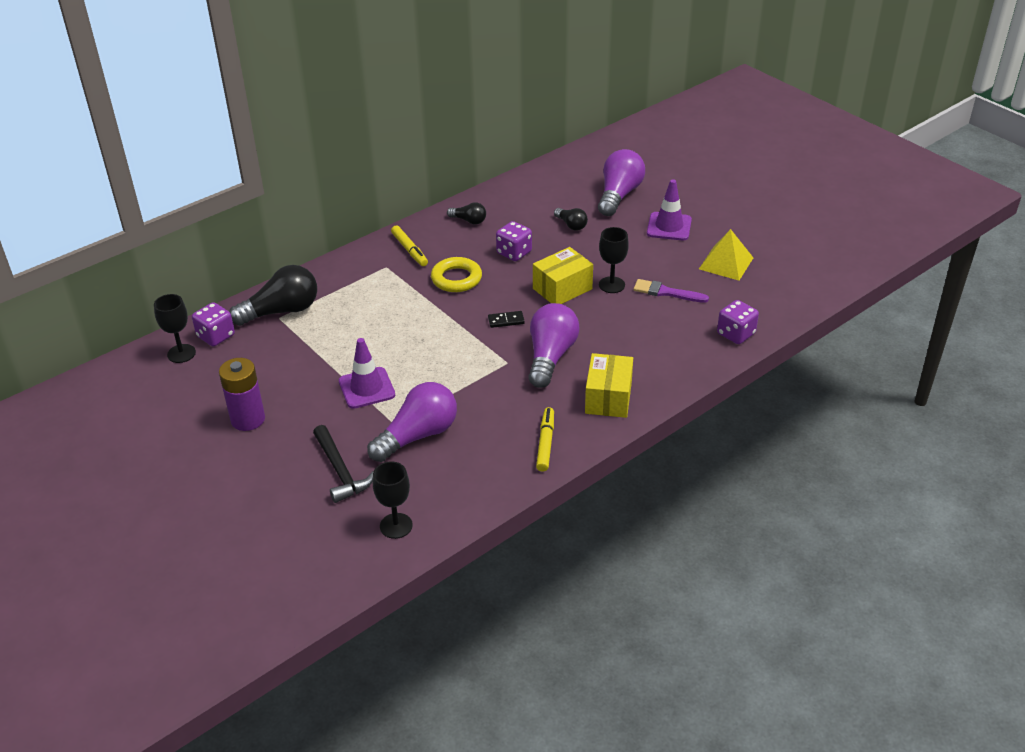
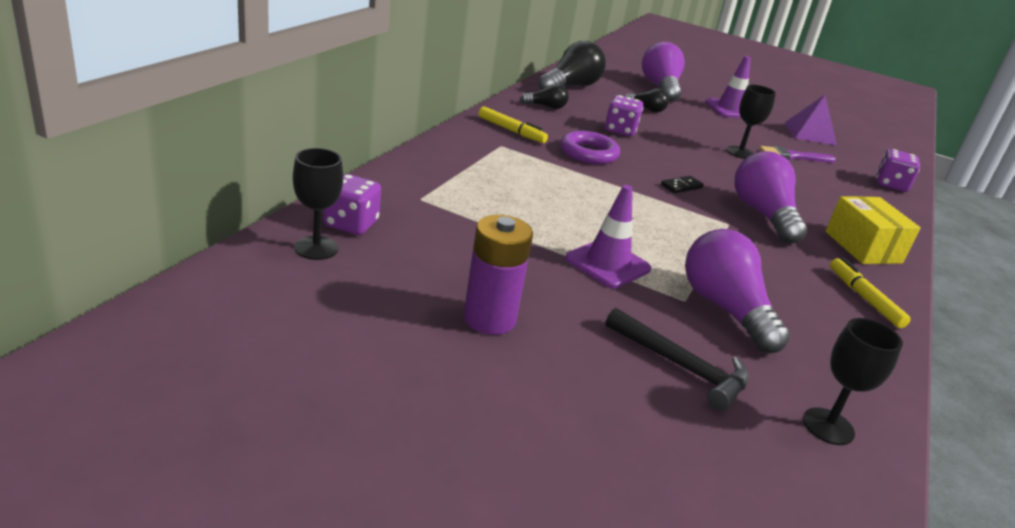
camera: 30 degrees left, 10 degrees down
black light bulb [229,265,317,326] -> black light bulb moved to [538,41,606,90]
purple light bulb [367,382,457,462] -> purple light bulb turned 45 degrees counterclockwise [685,229,790,353]
yellow ring [431,257,482,292] -> purple ring [560,131,620,164]
yellow box [533,247,593,304] -> none
yellow pyramid [699,229,753,281] -> purple pyramid [784,95,837,146]

